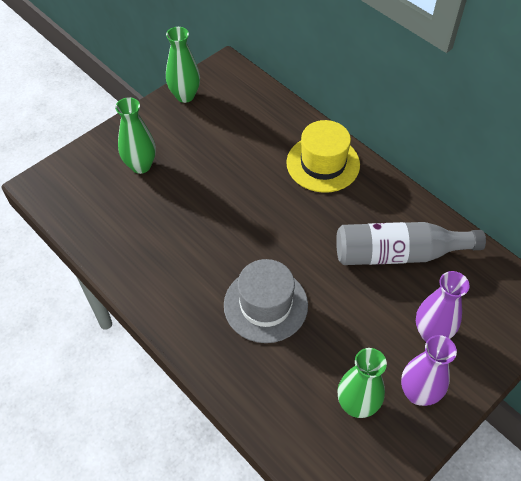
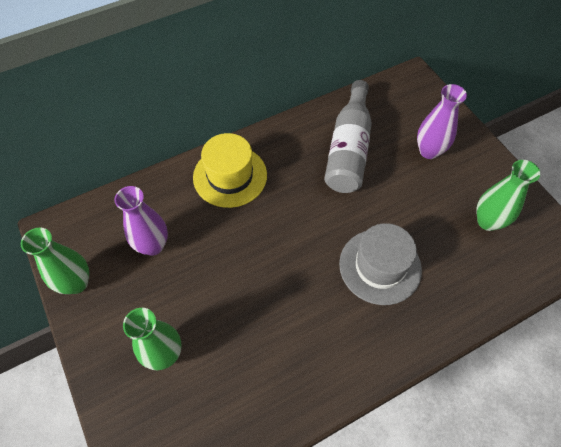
camera: 75 degrees left, 5 degrees up
purple vase [401,335,457,406] -> purple vase moved to [114,186,168,256]

